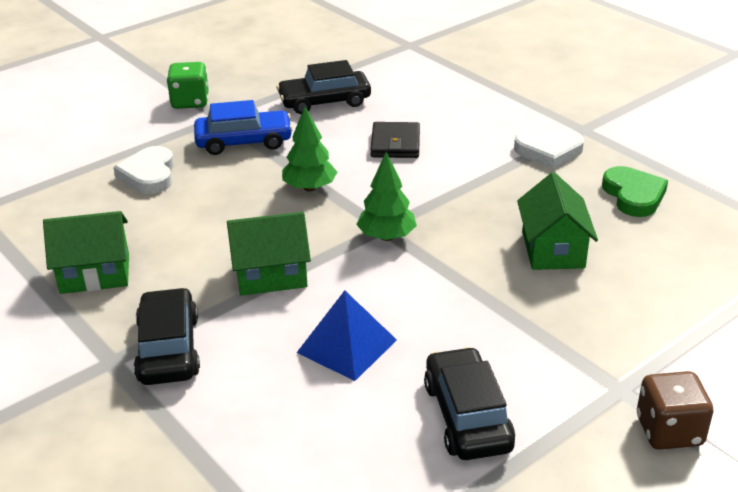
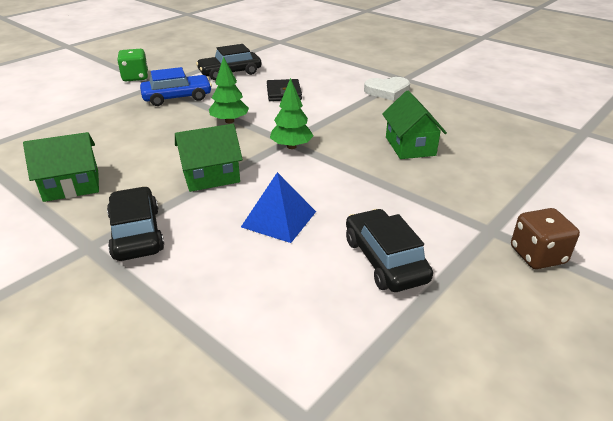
camera: 10 degrees left, 0 degrees up
white heart [113,146,174,194] -> none
green heart [602,166,668,217] -> none

